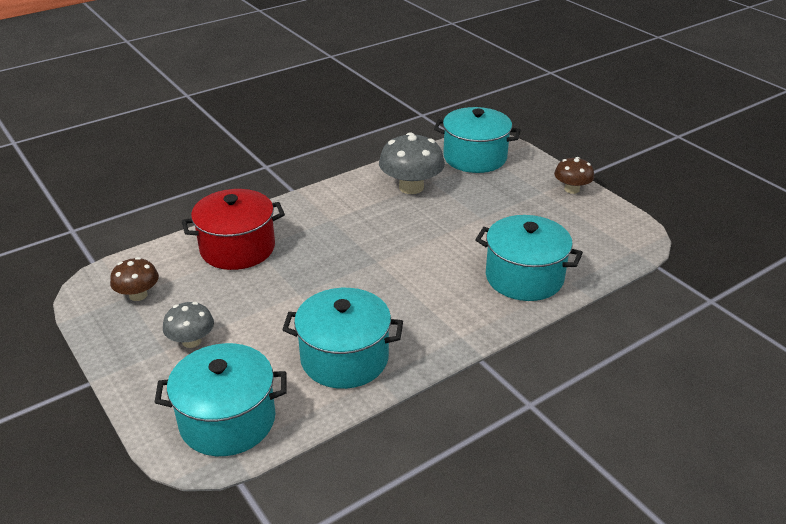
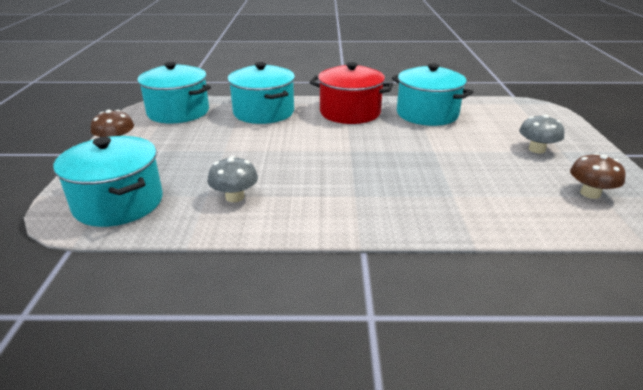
camera: 145 degrees left, 5 degrees down
turquoise pot [154,343,286,456] -> turquoise pot moved to [137,62,211,123]
red pot [182,189,285,270] -> red pot moved to [309,62,393,124]
grey mushroom [379,132,445,194] -> grey mushroom [207,156,258,202], size x0.60

